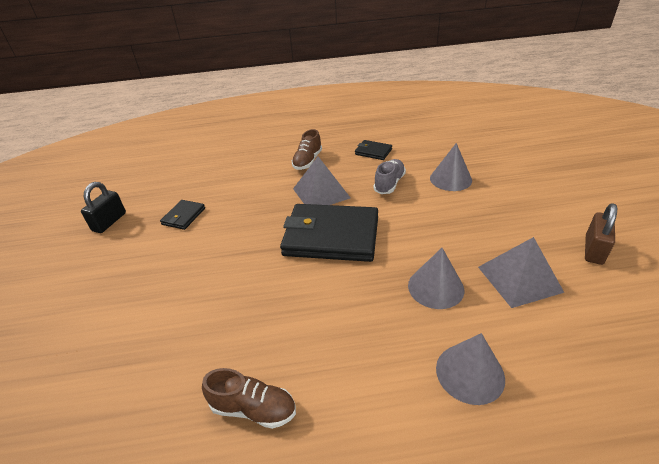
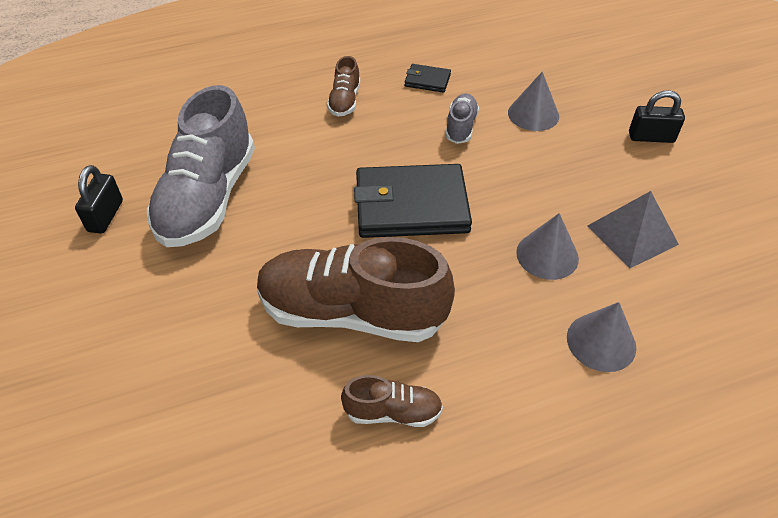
camera: 15 degrees left, 10 degrees up
black wallet [160,200,205,230] -> grey shoe [147,85,255,247]
grey pyramid [293,156,350,205] -> none
brown padlock [585,203,617,265] -> none
none -> brown shoe [257,237,455,342]
none -> black padlock [629,90,685,143]

